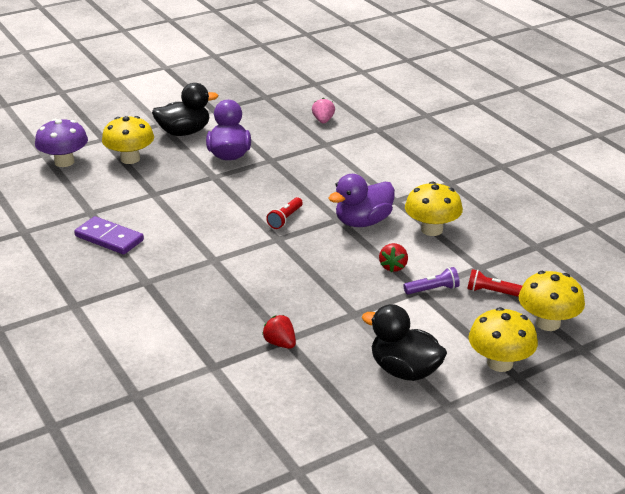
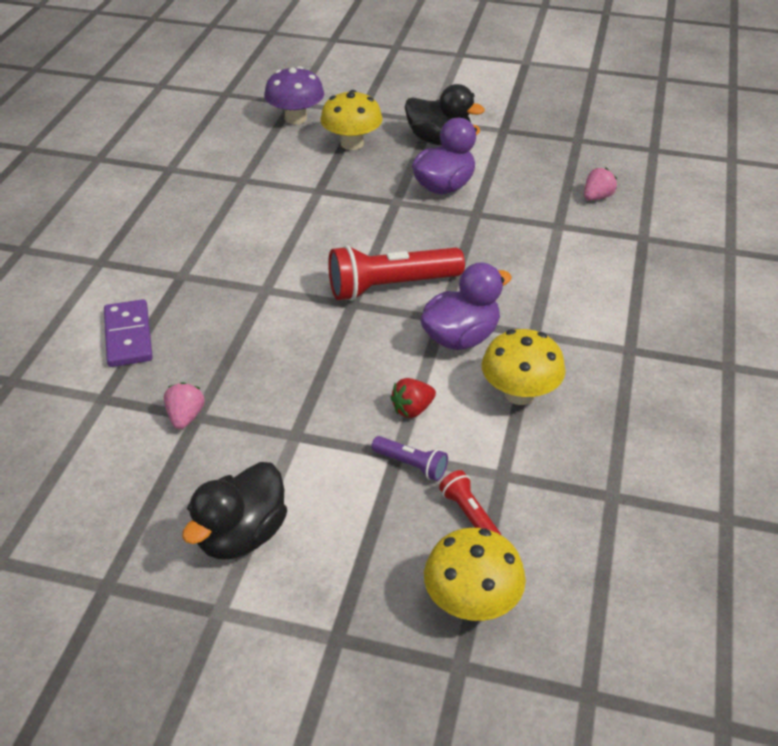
camera: 45 degrees right, 10 degrees up
purple domino [74,216,144,254] -> purple domino moved to [104,299,153,367]
red strawberry [262,315,296,349] -> pink strawberry [164,382,205,429]
red flashlight [266,197,303,229] -> red flashlight [328,245,465,301], size x2.07
purple duck [329,174,395,227] -> purple duck turned 135 degrees clockwise [420,262,512,350]
black duck [362,304,447,381] -> black duck turned 135 degrees counterclockwise [182,462,287,559]
yellow mushroom [469,307,538,372] -> none

